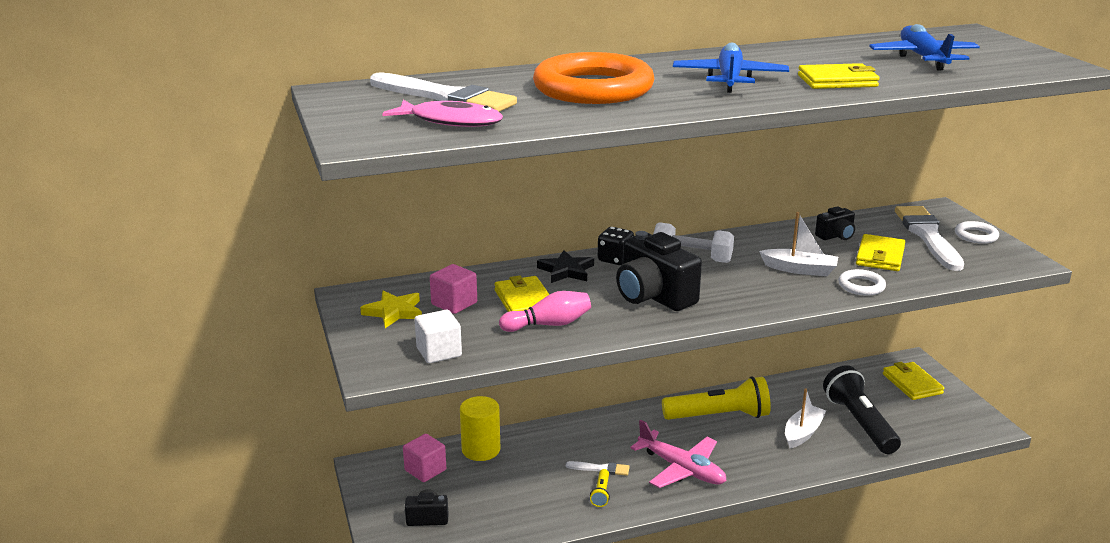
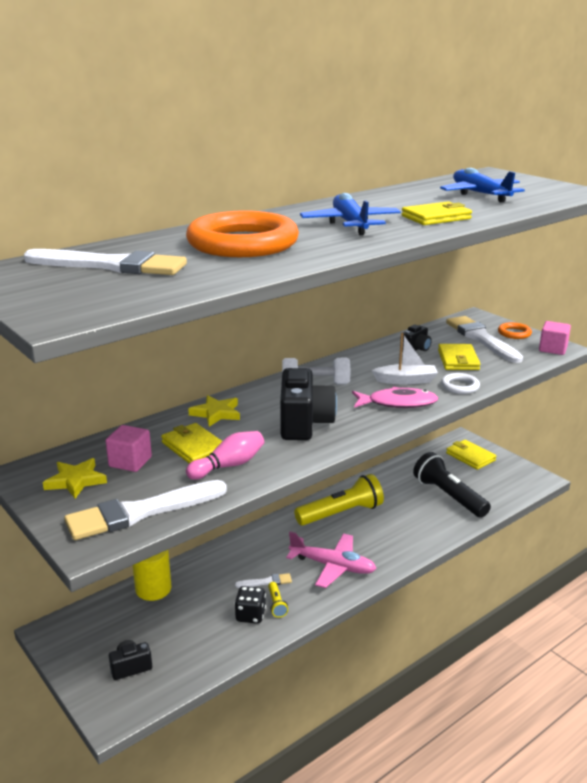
camera: 20 degrees left, 0 degrees up
pink fish [382,100,503,127] -> pink fish moved to [352,386,438,408]
pink cube [403,434,446,482] -> pink cube moved to [539,321,571,355]
white cube [415,310,462,363] -> white brush [64,480,227,540]
black star [537,251,594,283] -> yellow star [188,395,240,427]
black dice [598,227,634,265] -> black dice moved to [234,586,266,624]
black camera [616,231,702,311] -> black camera turned 120 degrees counterclockwise [280,368,337,440]
white boat [785,388,826,448] -> none
white ring [955,221,999,244] -> orange ring [498,322,532,339]

